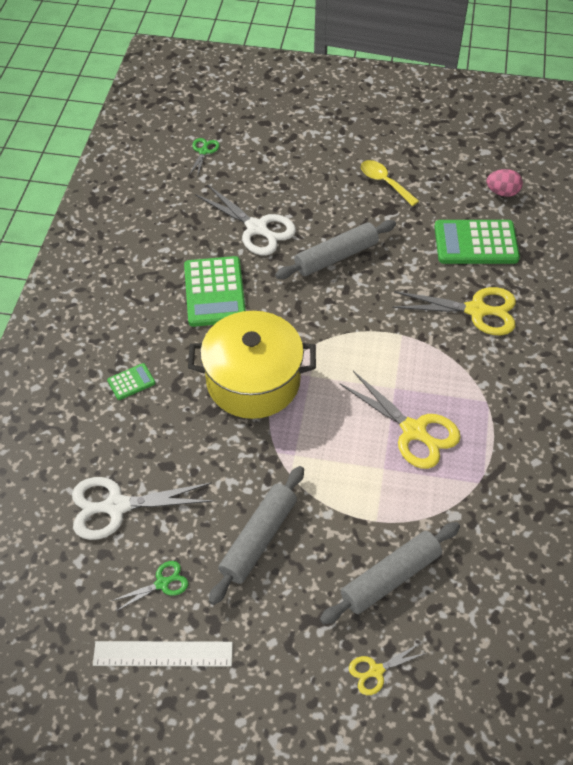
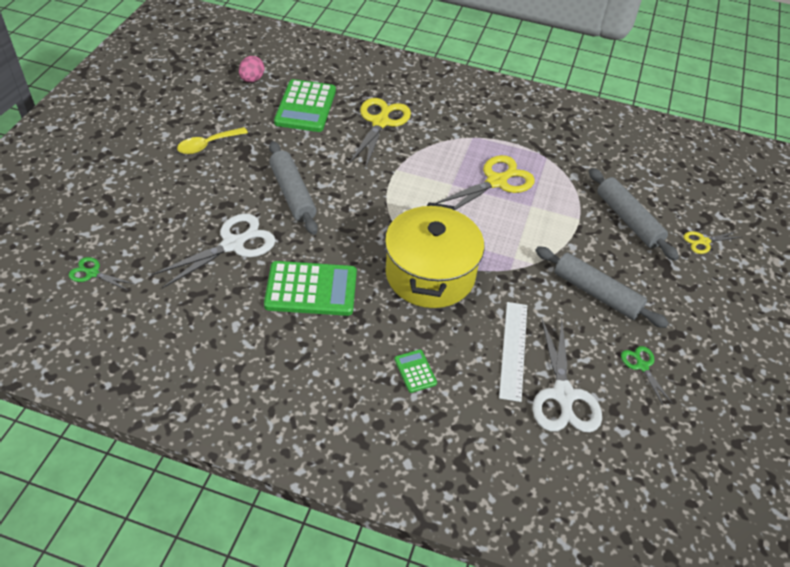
camera: 85 degrees left, 5 degrees down
white ruler [93,641,233,666] -> white ruler moved to [499,302,527,402]
yellow scissors [349,643,426,695] -> yellow scissors turned 90 degrees clockwise [683,231,741,254]

